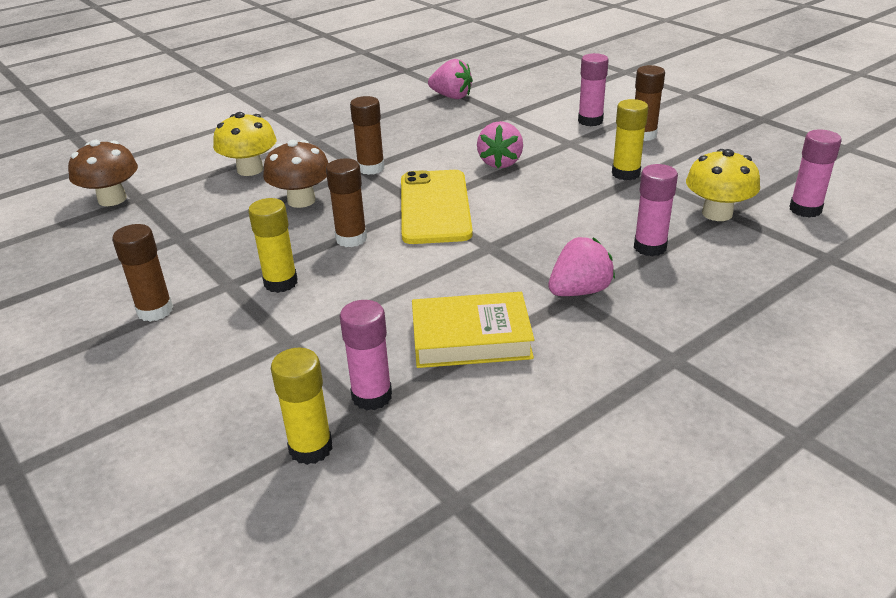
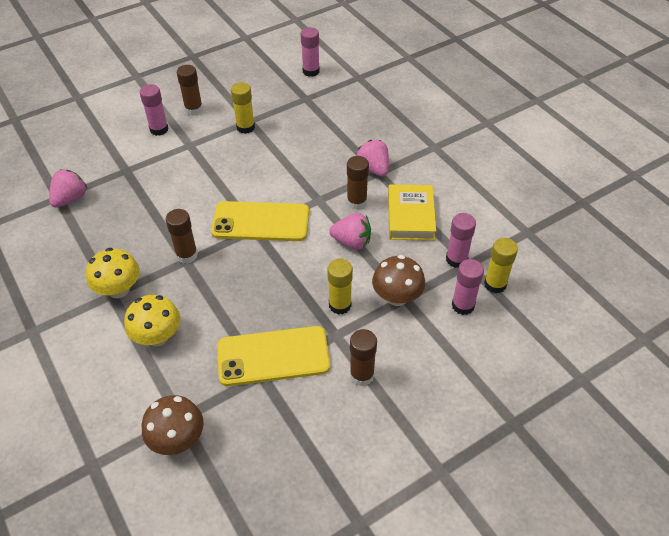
camera: 85 degrees left, 15 degrees up
brown mushroom [263,140,329,208] -> brown mushroom moved to [372,255,425,306]
brown glue stick [326,158,367,247] -> brown glue stick moved to [347,156,369,210]
pink strawberry [477,121,523,168] -> pink strawberry moved to [329,213,371,250]
pink glue stick [634,164,678,257] -> pink glue stick moved to [452,259,484,315]
yellow mushroom [686,149,760,221] -> yellow mushroom moved to [86,248,140,298]
none -> yellow phone [217,326,330,386]

